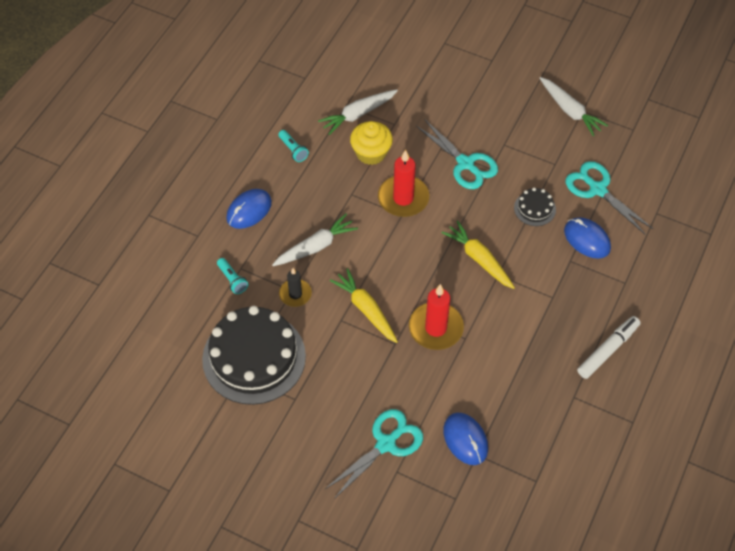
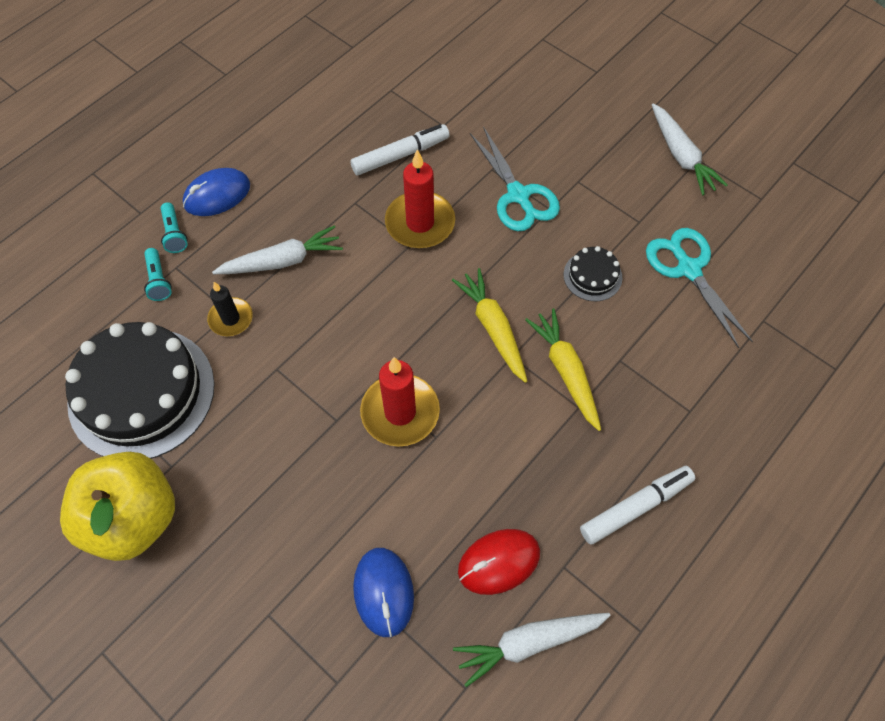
camera: 15 degrees right, 5 degrees up
turquoise flashlight [278,130,309,162] -> turquoise flashlight moved to [161,202,188,253]
white carrot [318,89,398,135] -> white carrot moved to [453,613,611,687]
turquoise scissors [325,409,423,499] -> none
yellow carrot [330,268,398,343] -> yellow carrot moved to [525,308,601,431]
yellow cupcake [350,121,393,165] -> white marker [350,124,450,175]
blue mouse [564,217,611,259] -> none
none -> yellow apple [60,452,175,561]
none -> red mouse [458,529,540,595]

